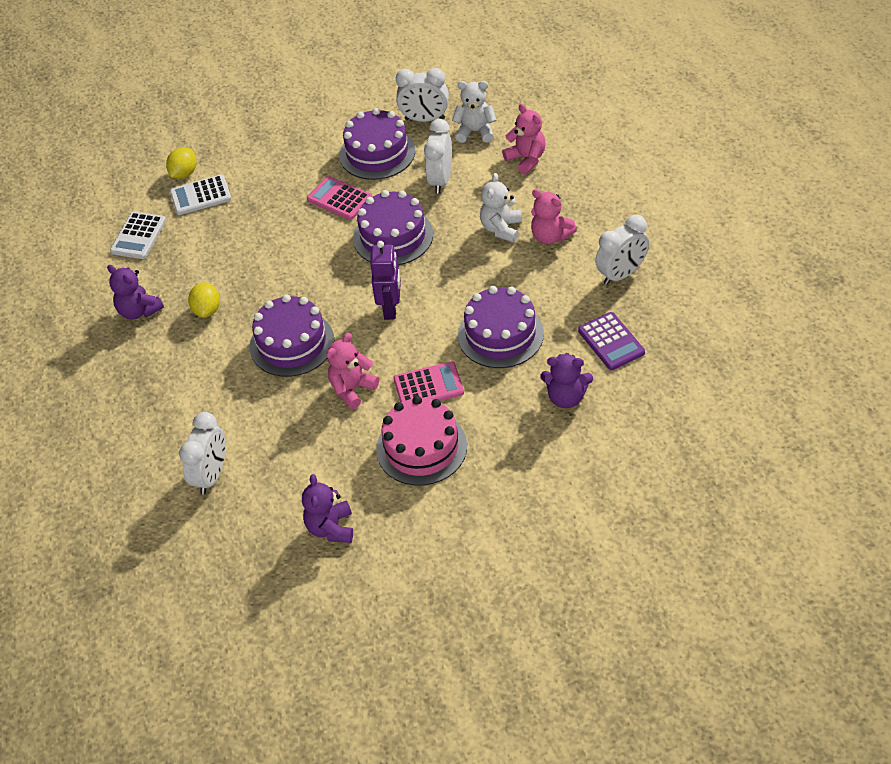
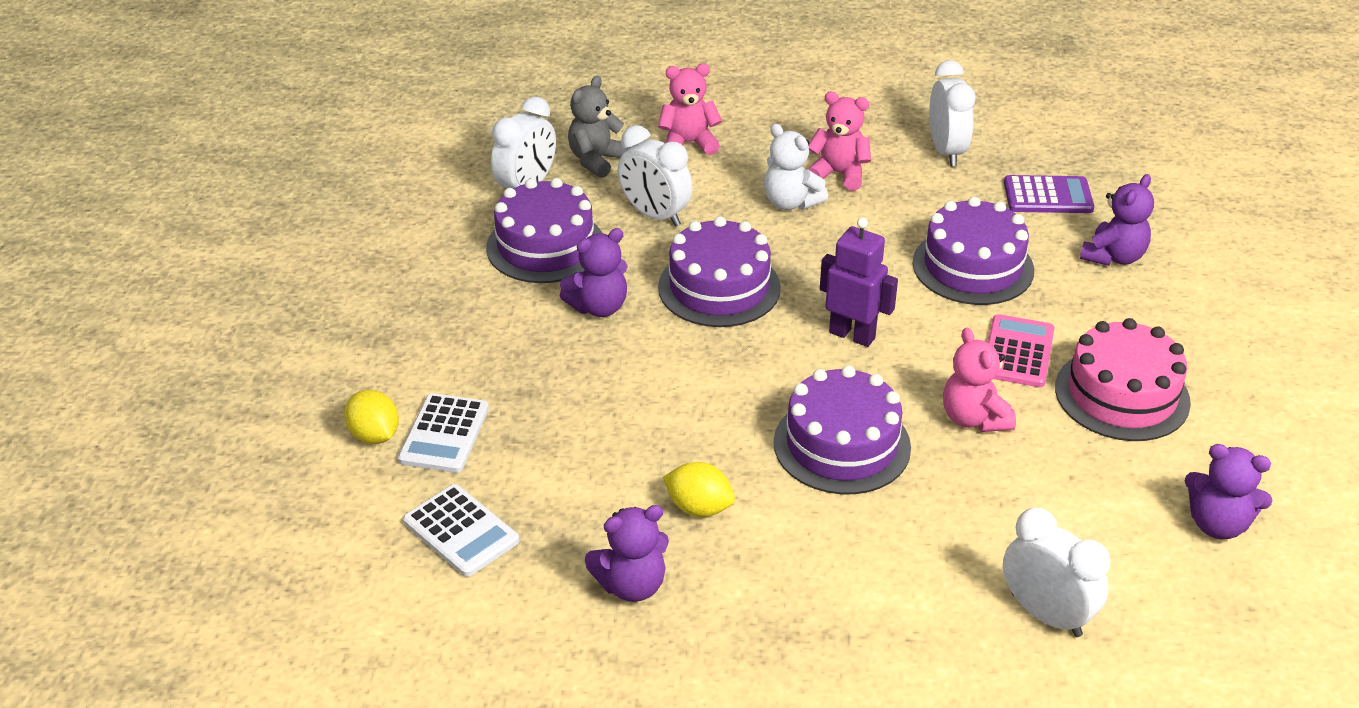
camera: 65 degrees left, 10 degrees down
pink calculator [307,176,372,220] -> purple teddy bear [560,228,628,317]
white teddy bear [452,81,496,143] -> grey teddy bear [568,76,630,178]
pink teddy bear [531,189,577,244] -> pink teddy bear turned 135 degrees counterclockwise [807,92,871,191]

